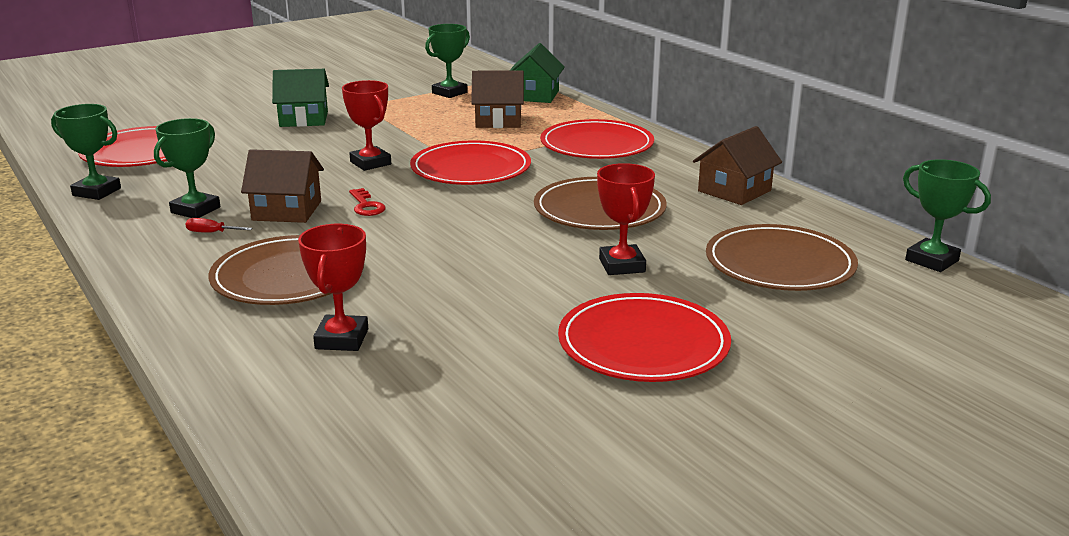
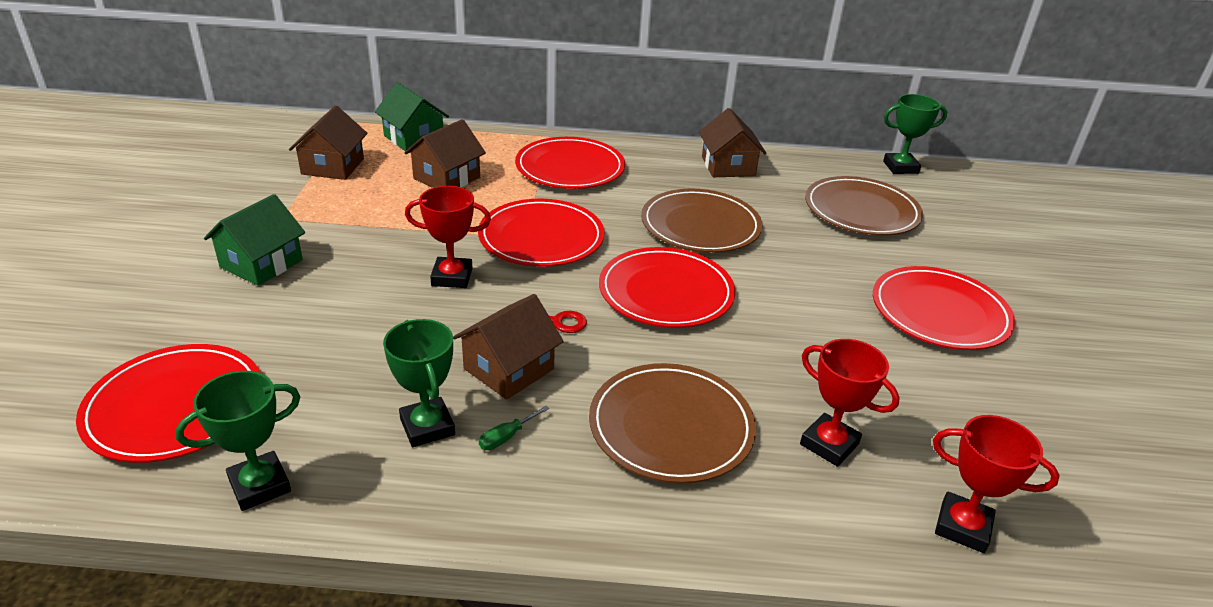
camera: 55 degrees left, 10 degrees up
red screwdriver [186,218,252,233] -> green screwdriver [479,406,549,450]
green trophy [425,24,470,98] -> brown house [289,105,367,180]
red trophy [597,163,655,275] -> red trophy moved to [933,415,1060,553]
none -> red plate [599,247,735,328]

